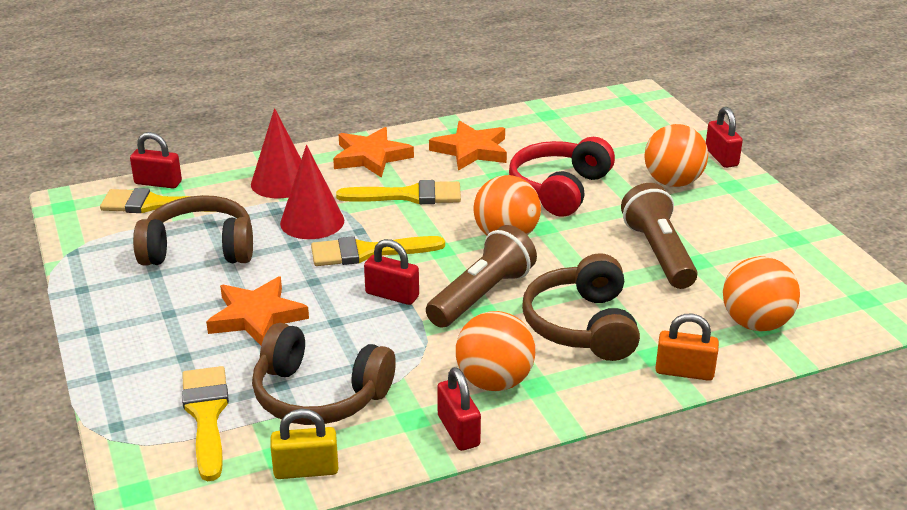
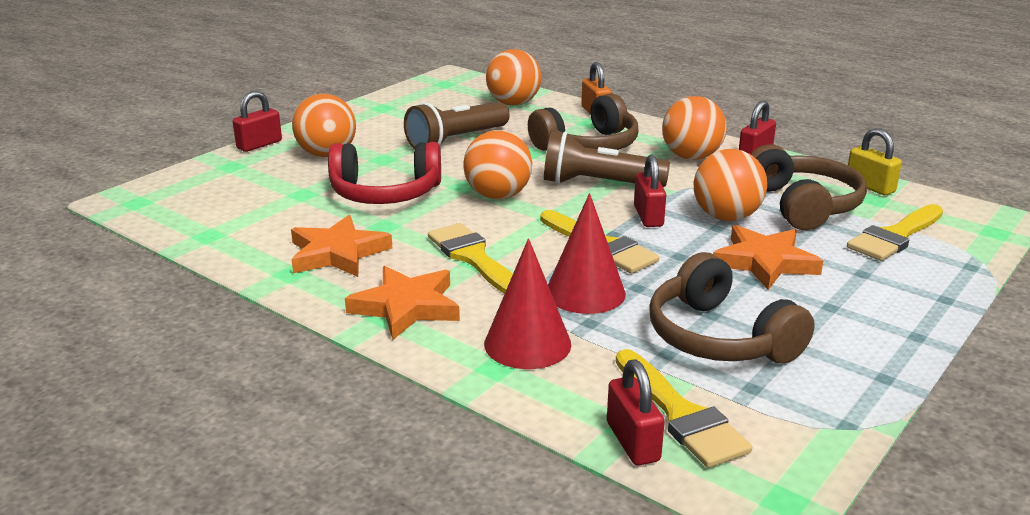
camera: 120 degrees left, 5 degrees down
none -> orange ball [694,149,767,221]

